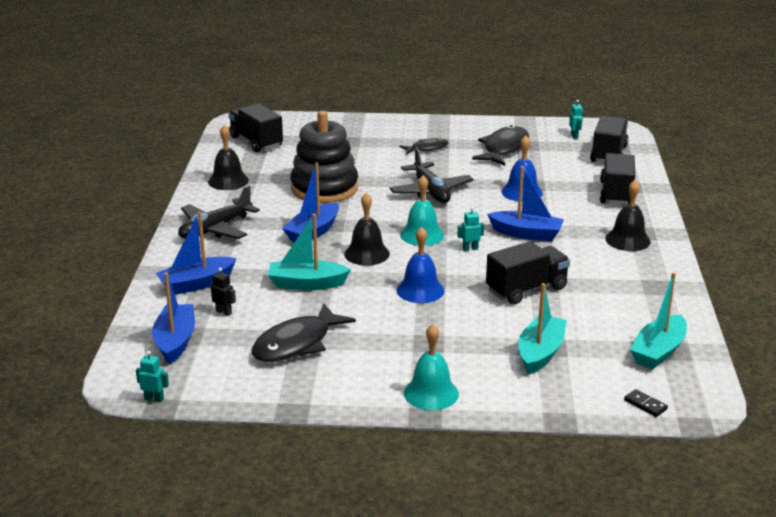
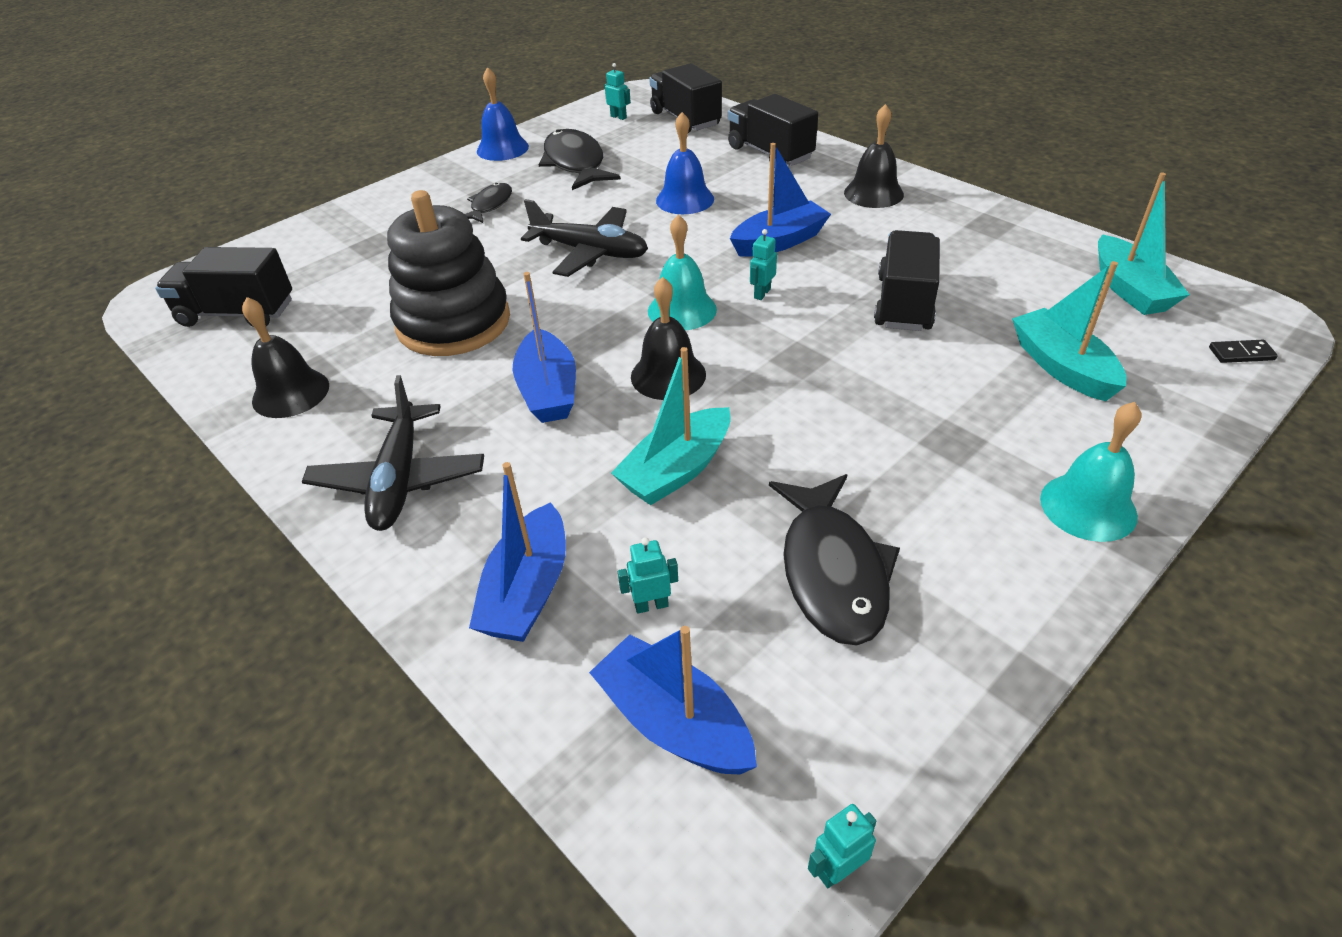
camera: 45 degrees left, 15 degrees up
black robot [211,267,236,316] -> turquoise robot [618,537,678,614]
blue bell [397,226,445,303] -> blue bell moved to [477,67,529,161]

